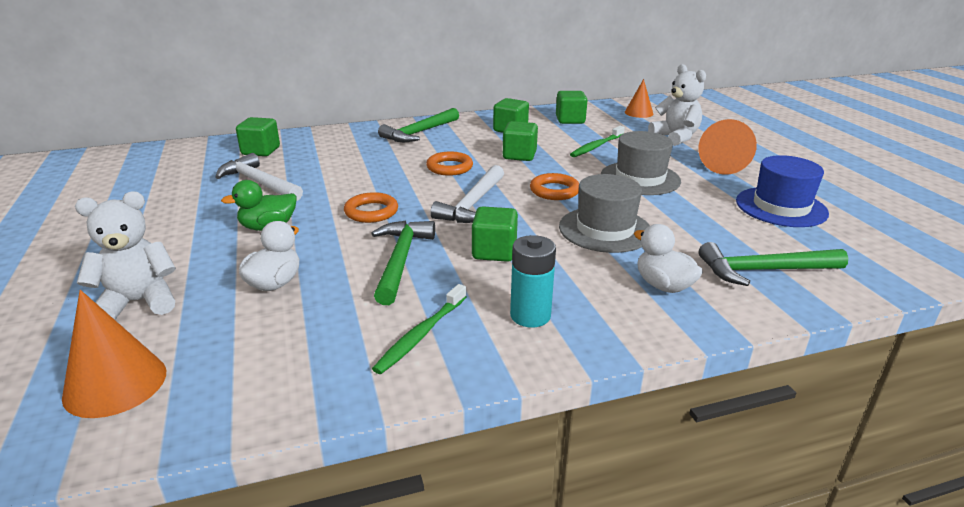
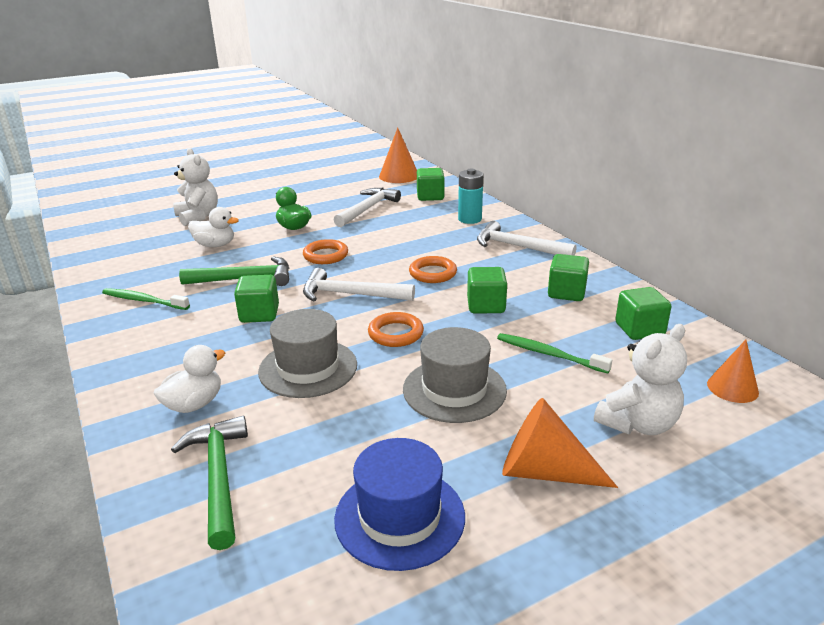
camera: 80 degrees right, 0 degrees up
orange cone [62,290,166,418] -> orange cone moved to [379,128,417,183]
green hammer [378,108,459,142] -> white hammer [477,221,576,256]
turquoise battery [510,235,556,327] -> turquoise battery moved to [458,169,483,224]

